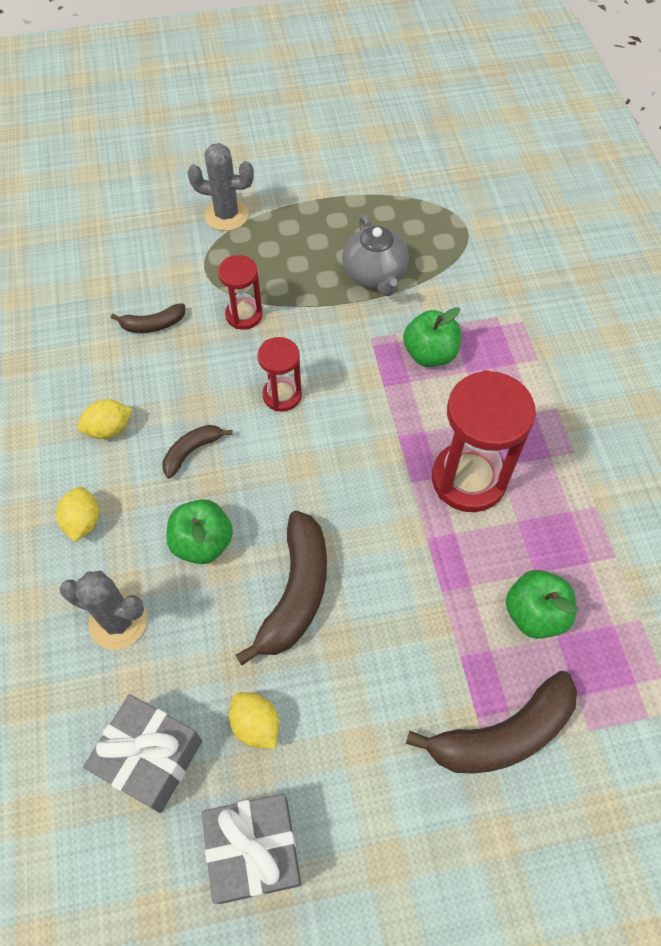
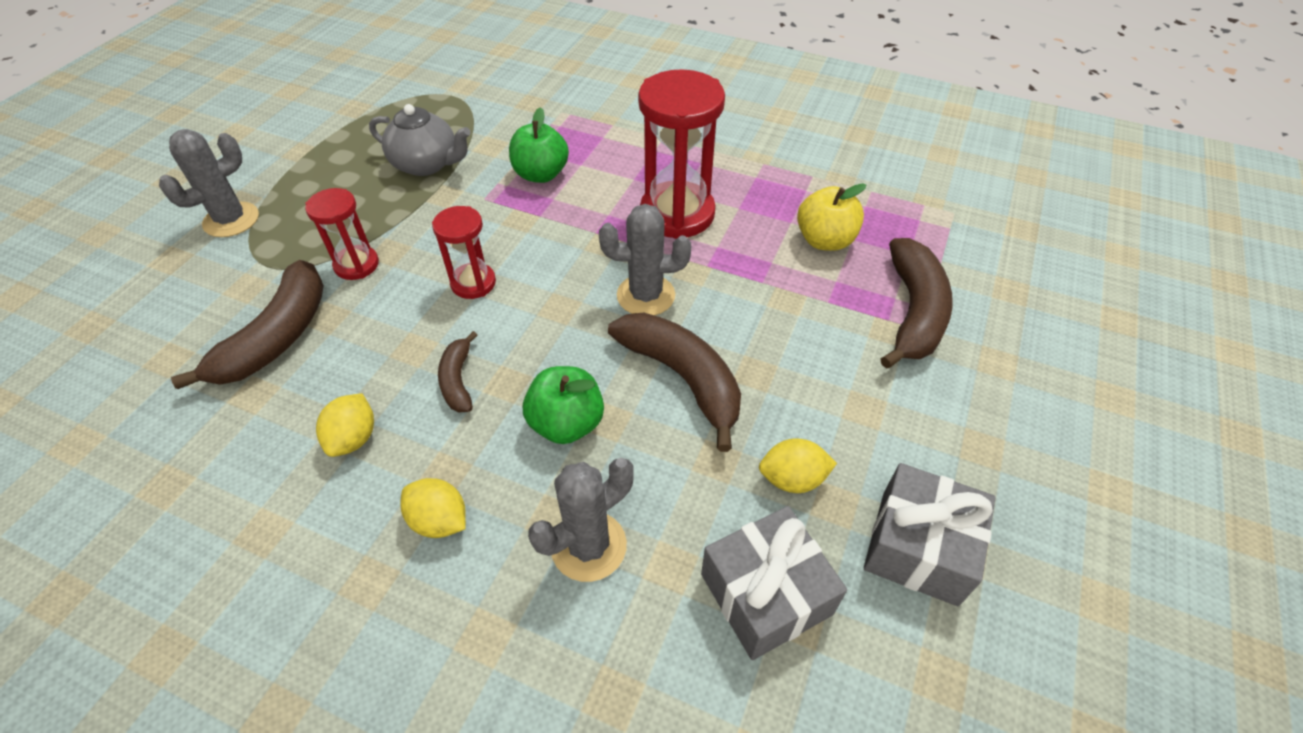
camera: 55 degrees left, 10 degrees down
brown banana [111,303,185,333] -> brown banana [171,260,324,389], size x1.88
green apple [506,570,578,639] -> yellow apple [797,183,866,251]
none -> grey cactus [599,204,691,315]

